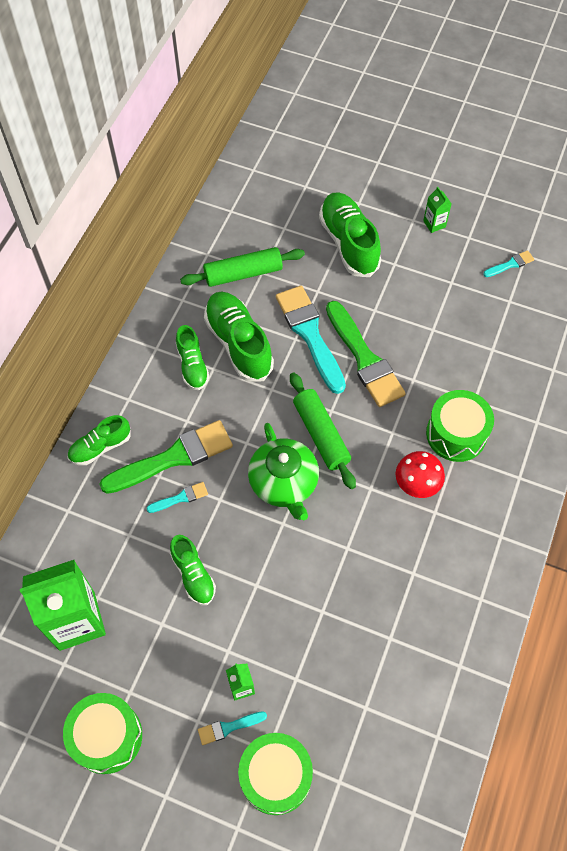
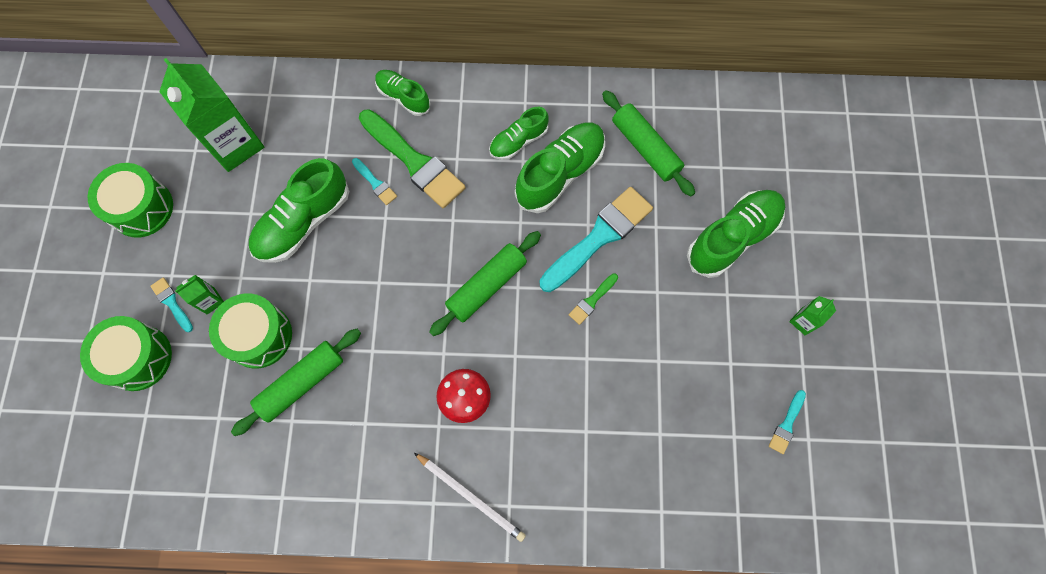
camera: 70 degrees right, 10 degrees up
green shoe [170,535,216,605] -> green shoe [249,158,349,263], size x1.69
green teapot [248,423,319,520] -> none
green brush [326,301,406,407] -> green brush [569,273,618,325], size x0.45
green drum [426,390,494,462] -> green drum moved to [209,294,292,368]
turquoise brush [483,250,534,277] -> turquoise brush turned 75 degrees clockwise [769,390,806,454]
none -> green rolling pin [231,329,361,436]
none -> white pencil [414,453,526,542]

